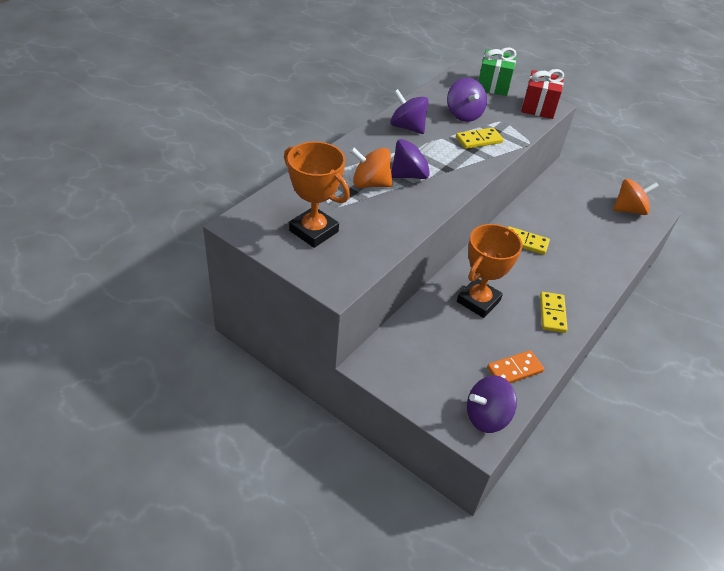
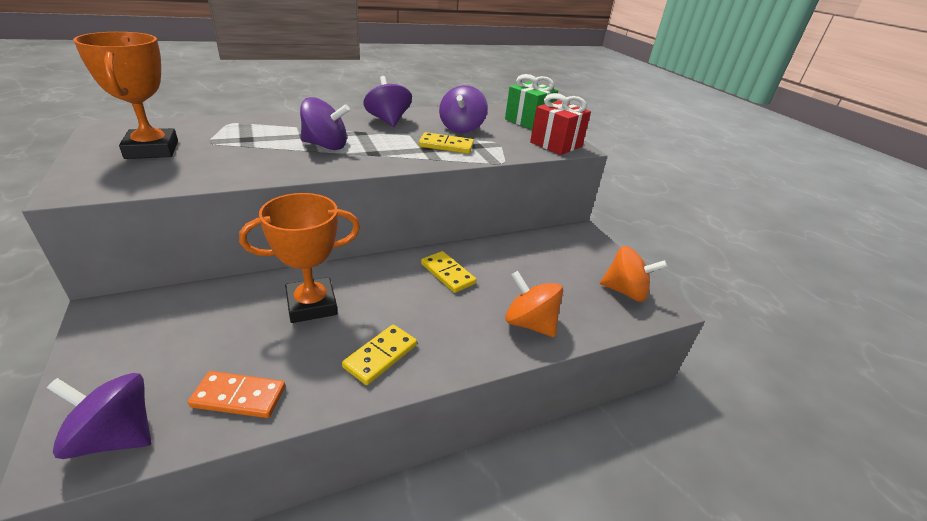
camera: 30 degrees right, 10 degrees down
orange spinning top [350,147,393,188] -> orange spinning top moved to [505,271,563,337]

